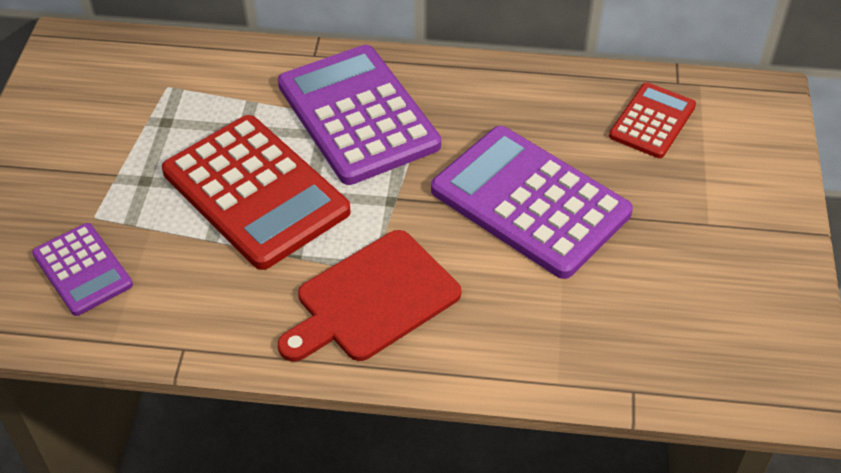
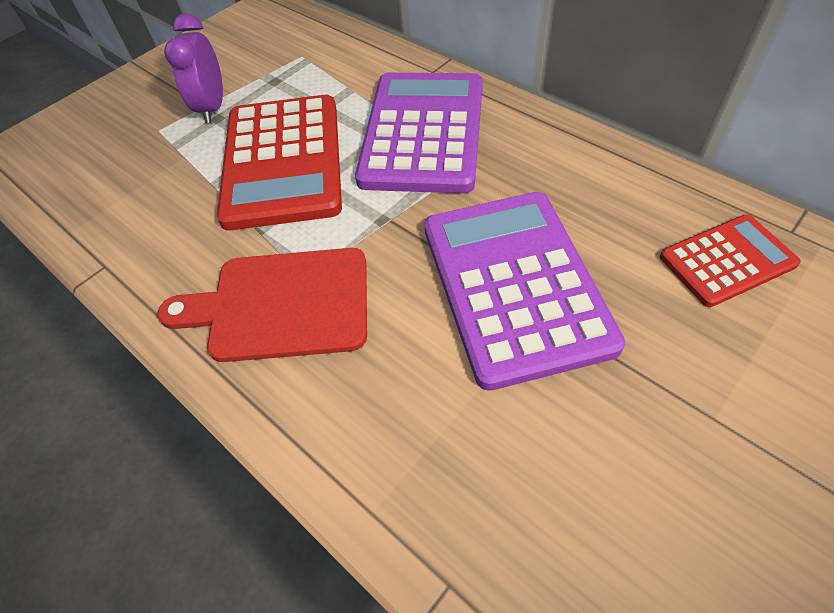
camera: 40 degrees right, 5 degrees up
purple calculator [32,223,133,316] -> none
none -> purple clock [164,13,223,123]

